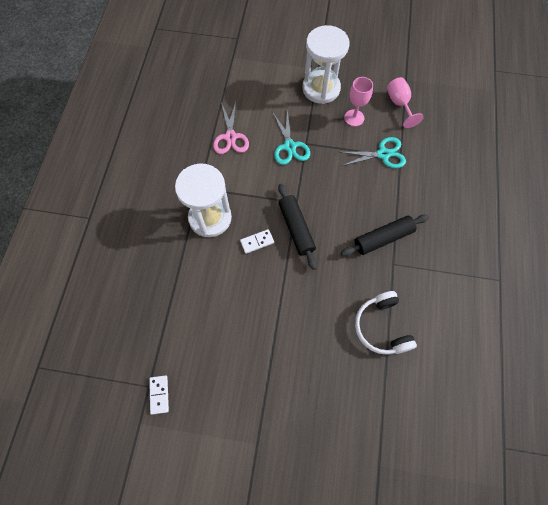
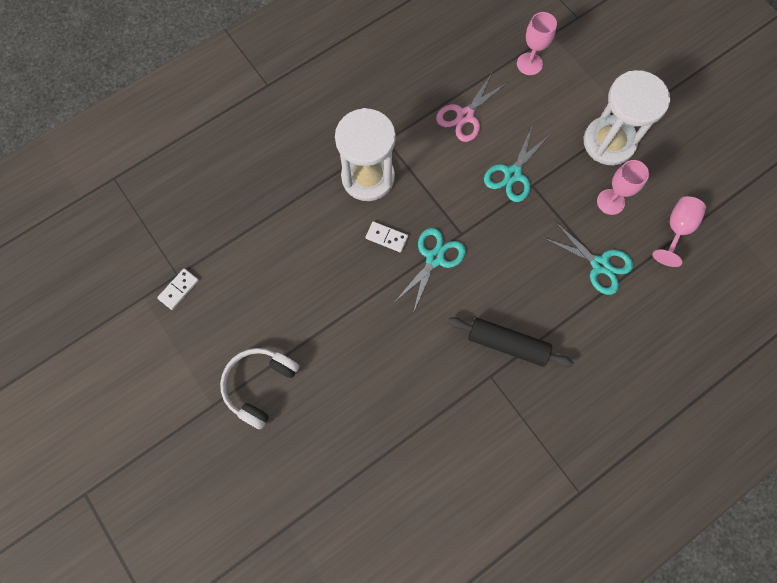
camera: 45 degrees right, 5 degrees up
black rolling pin [278,184,317,270] -> turquoise scissors [395,228,466,313]
white headphones [355,291,417,355] -> white headphones moved to [220,348,299,429]
none -> pink goblet [517,12,557,75]

